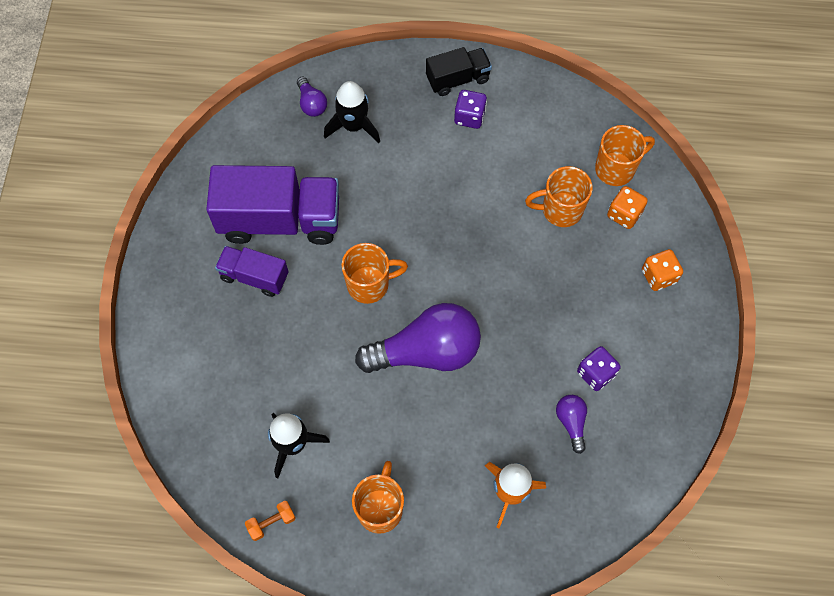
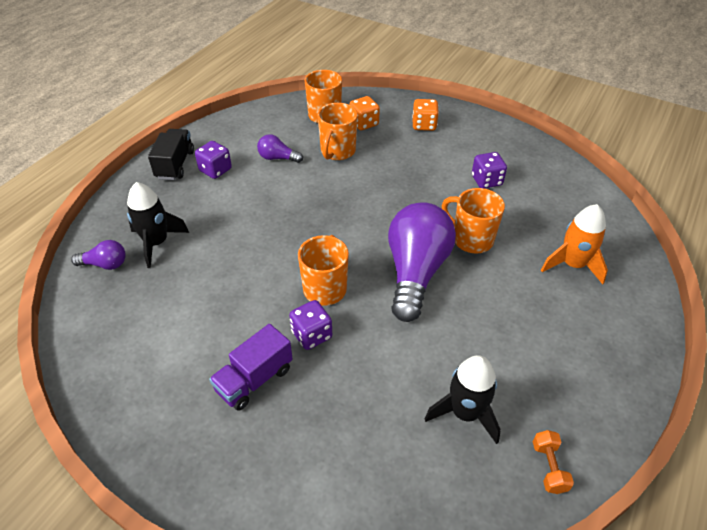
camera: 65 degrees left, 20 degrees down
purple truck [206,165,339,245] -> none
orange mug [352,461,404,534] -> orange mug moved to [442,188,505,254]
purple light bulb [556,395,587,454] -> purple light bulb moved to [257,134,303,163]
none -> purple dice [289,300,332,350]

